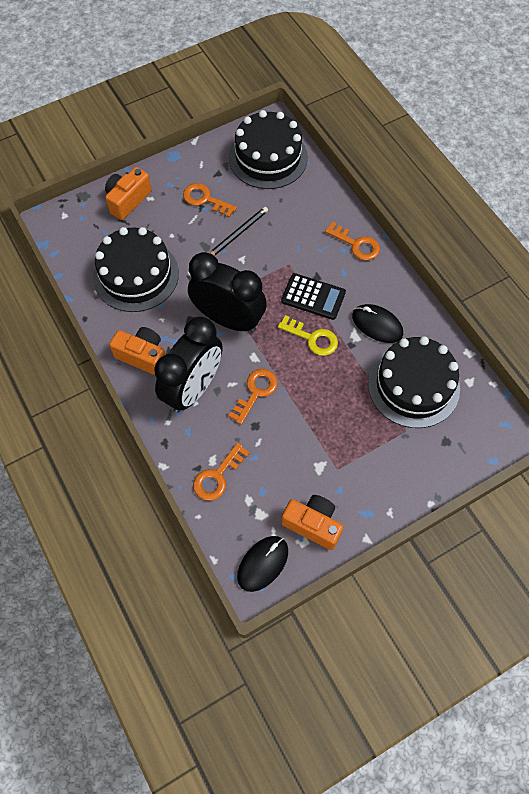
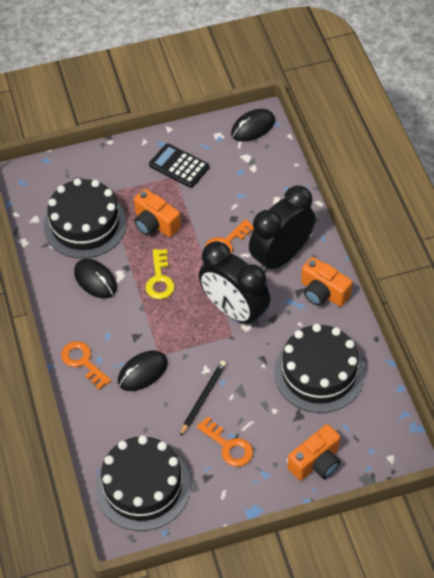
camera: 165 degrees left, 10 degrees down
orange key [193,442,250,501] -> none
black pencil [210,207,268,256] -> black pencil turned 150 degrees clockwise [180,361,226,436]
yellow key [278,315,338,356] -> yellow key turned 135 degrees counterclockwise [145,249,175,299]
black calculator [281,273,346,320] -> black calculator moved to [149,143,210,188]
orange camera [281,495,344,550] -> orange camera moved to [134,189,181,237]
none -> black mouse [118,351,168,391]

